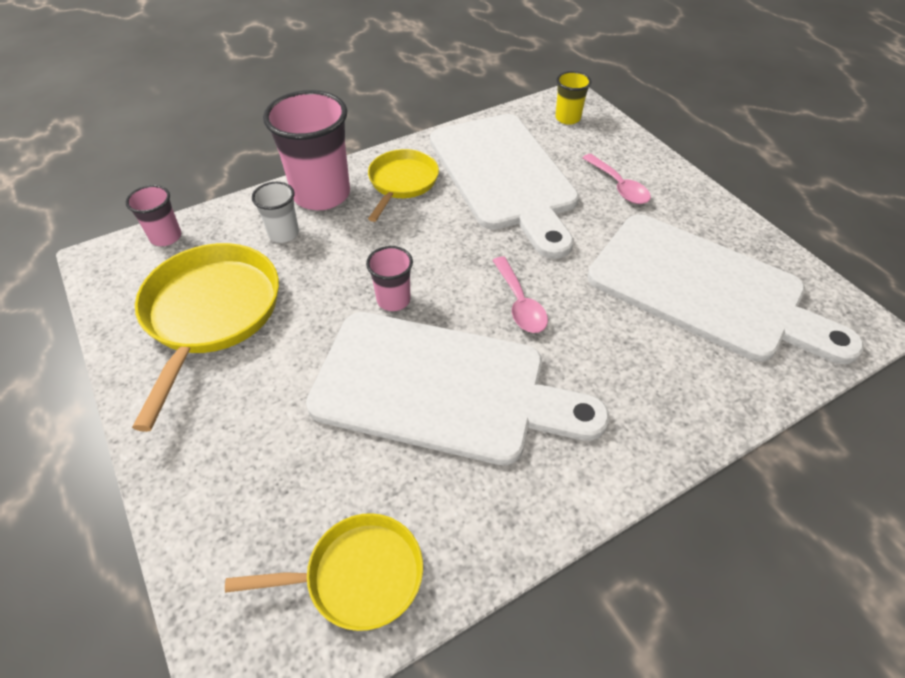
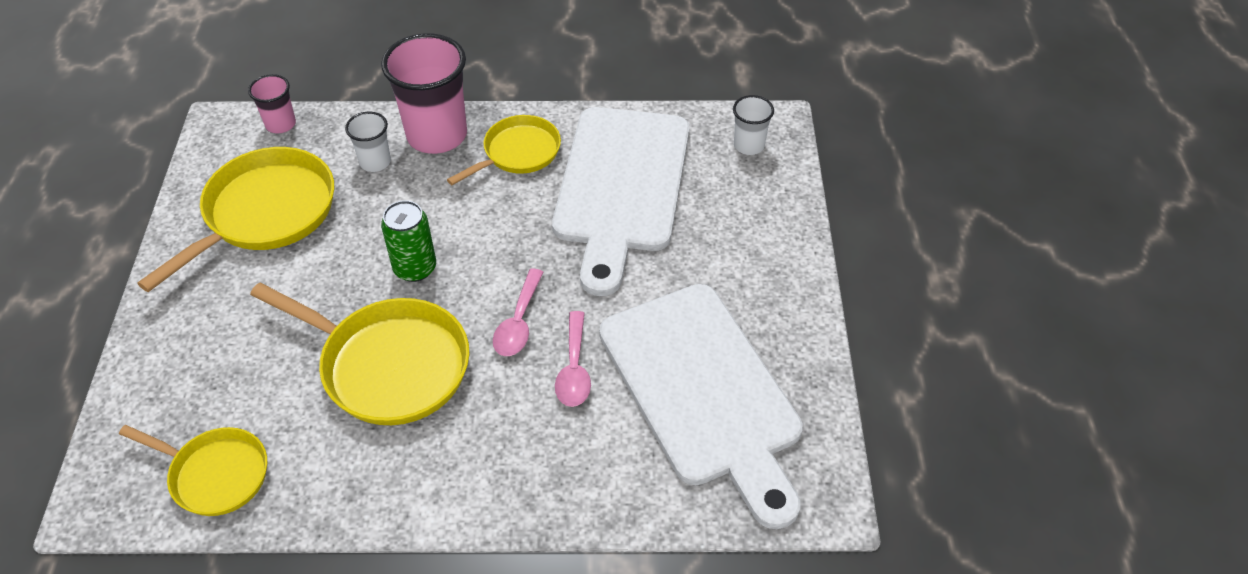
camera: 30 degrees right, 0 degrees up
white cutting board [306,312,609,465] -> yellow pan [250,282,470,425]
pink cup [366,246,413,311] -> green can [381,200,436,282]
yellow cup [555,71,592,125] -> white cup [733,95,774,155]
pink spoon [582,154,651,204] -> pink spoon moved to [555,311,591,407]

